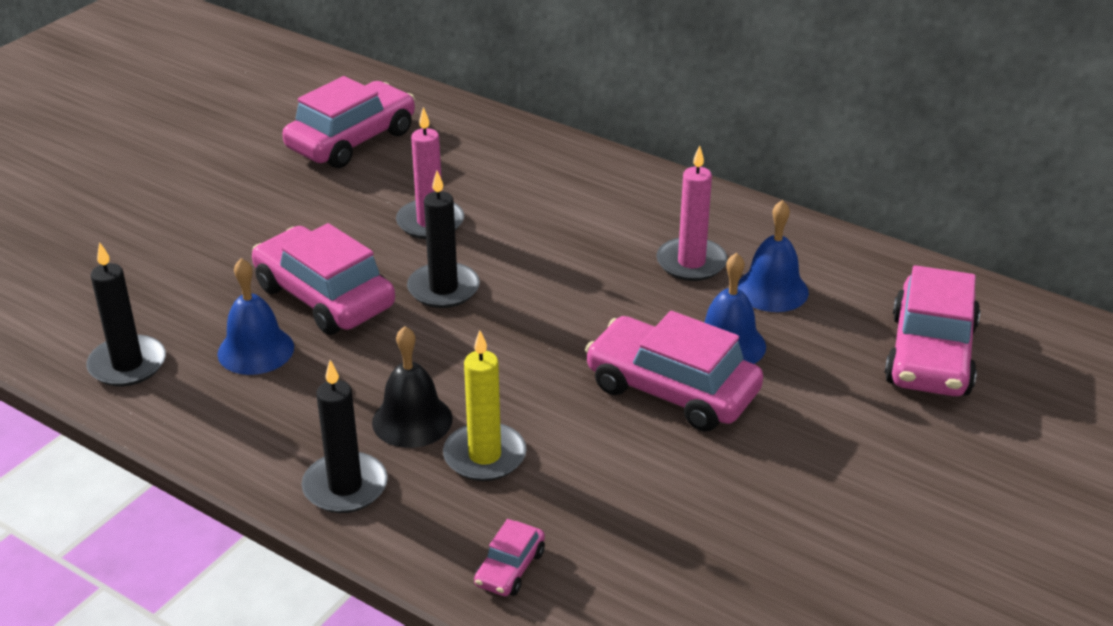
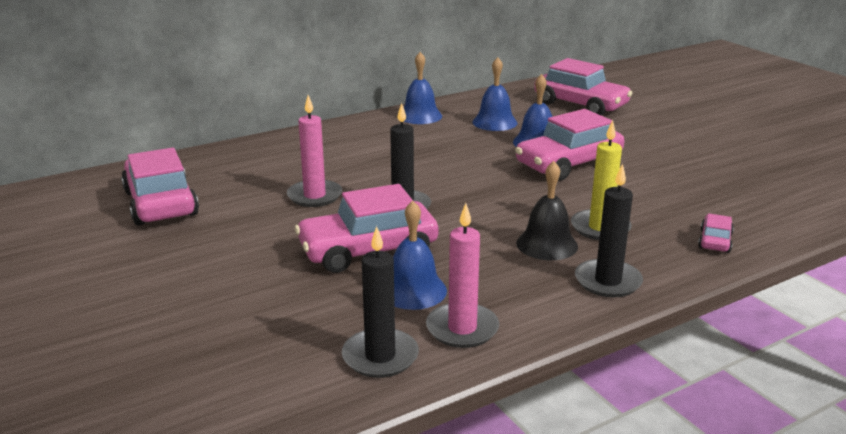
camera: 65 degrees left, 10 degrees down
pink car [474,519,545,596] -> pink car turned 120 degrees counterclockwise [698,213,734,253]
pink candle [656,145,728,281] -> pink candle moved to [426,203,499,348]
none -> blue bell [403,52,442,124]

